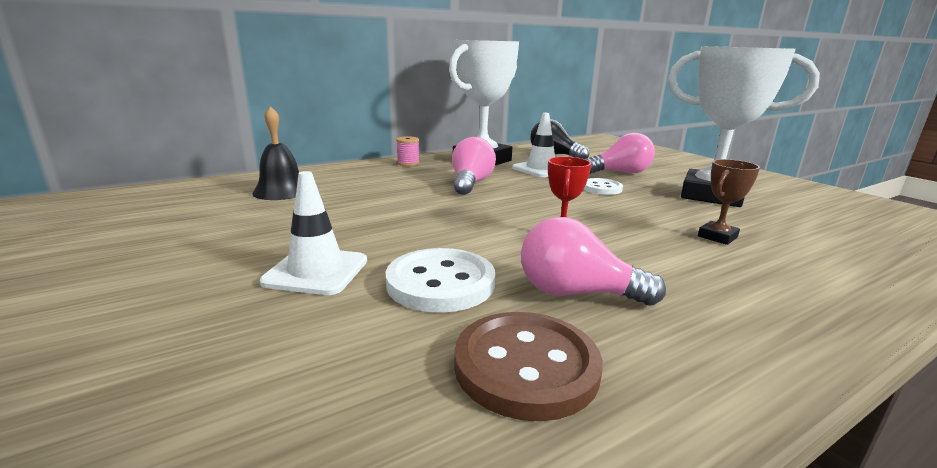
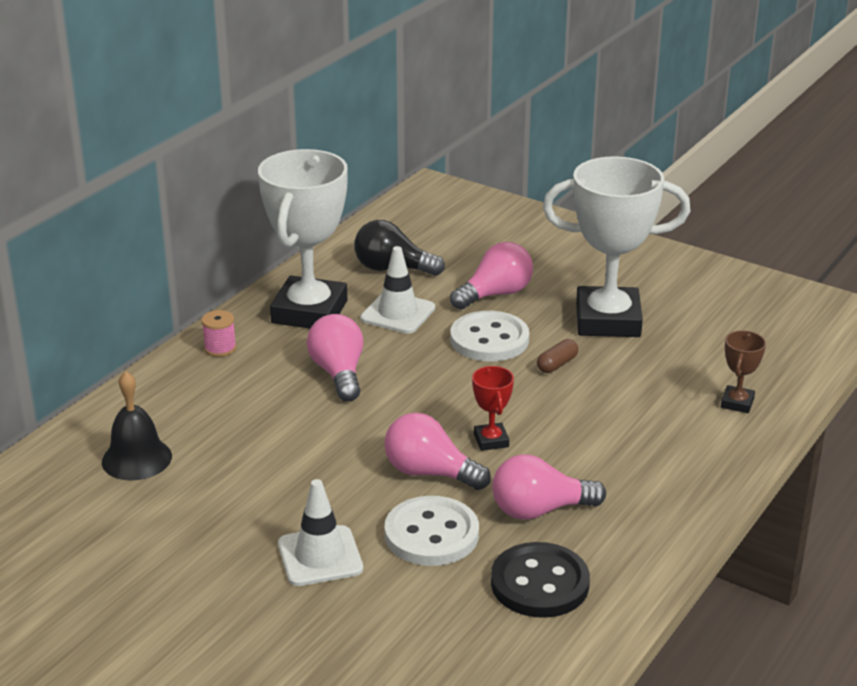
camera: 25 degrees left, 10 degrees up
brown button [454,312,603,421] -> black button [491,542,590,618]
white button [584,178,623,195] -> white button [450,311,529,362], size x1.62
brown trophy [698,159,760,245] -> brown trophy moved to [721,330,766,413]
none -> pink light bulb [384,413,491,490]
none -> brown capsule [537,339,578,373]

